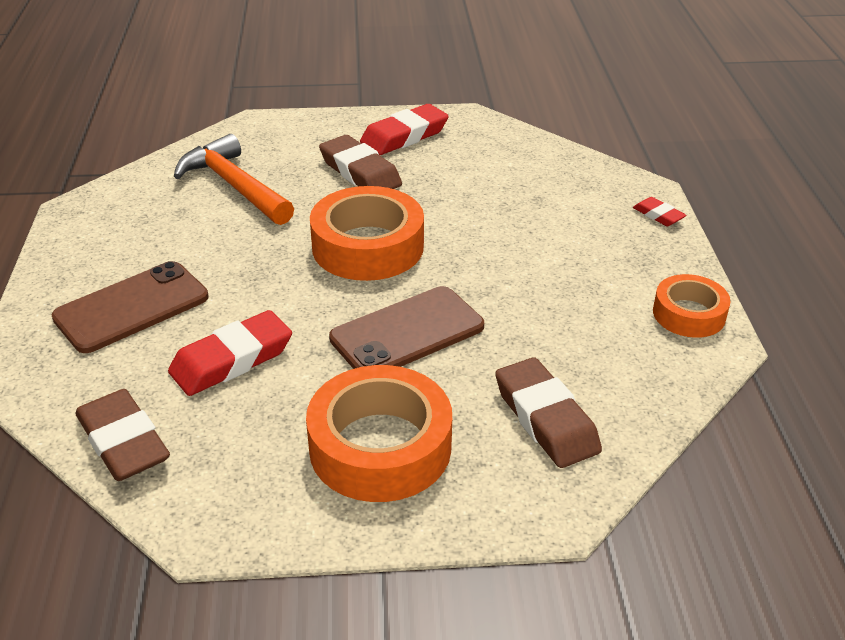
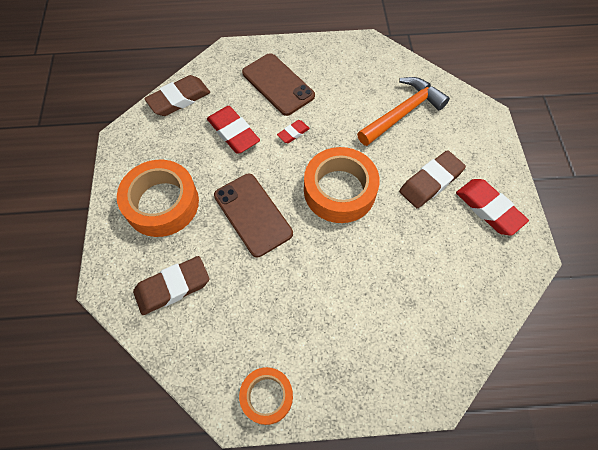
camera: 90 degrees right, 25 degrees up
red eraser [633,197,687,226] -> red eraser moved to [277,120,310,143]

